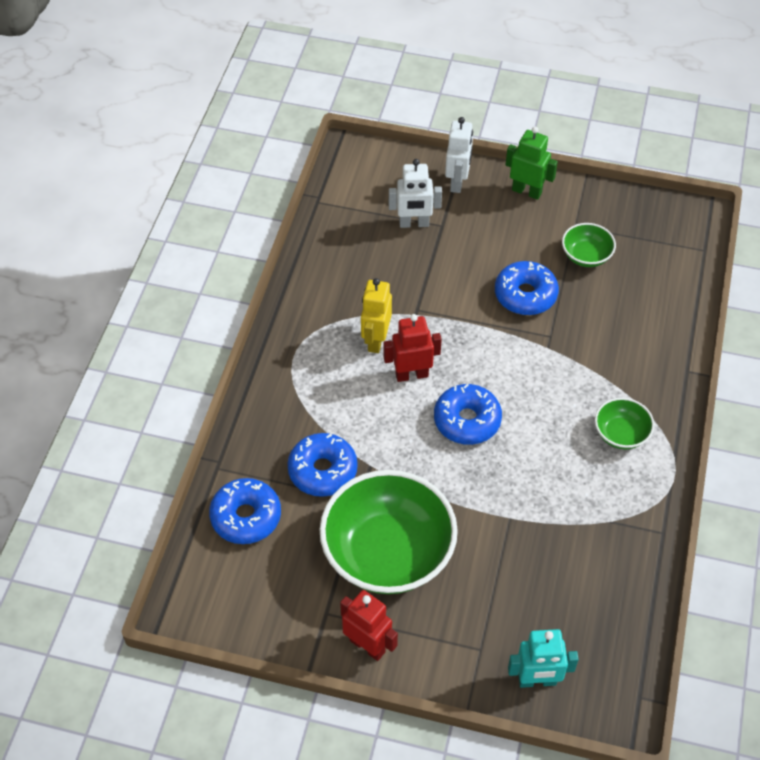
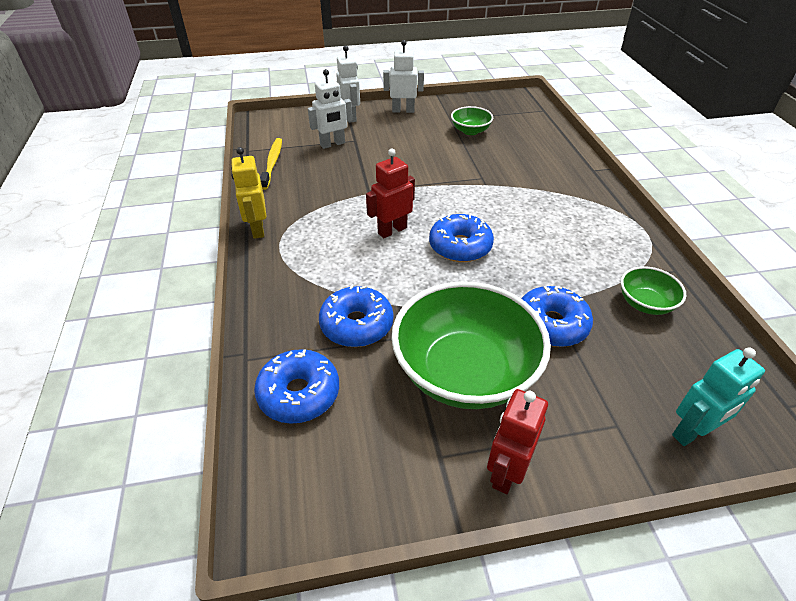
camera: 25 degrees left, 10 degrees down
red robot [340,590,398,661] -> red robot turned 75 degrees counterclockwise [487,389,548,494]
yellow robot [361,278,392,353] -> yellow robot moved to [231,147,266,239]
blue donut [495,261,559,315] -> blue donut moved to [521,286,593,347]
green robot [506,127,558,200] -> white robot [383,40,424,113]
green bowl [595,398,654,449] -> green bowl moved to [621,266,686,315]
none -> yellow toothbrush [260,138,282,190]

